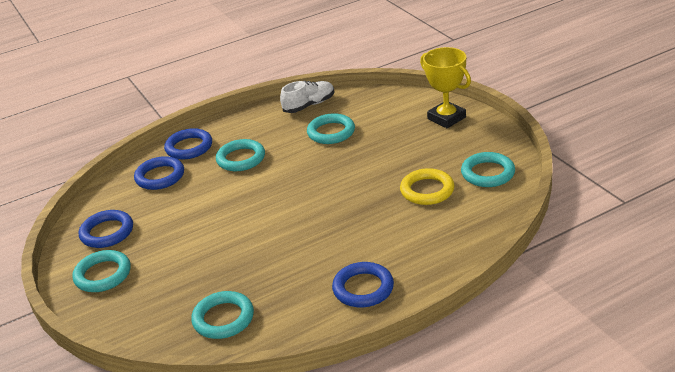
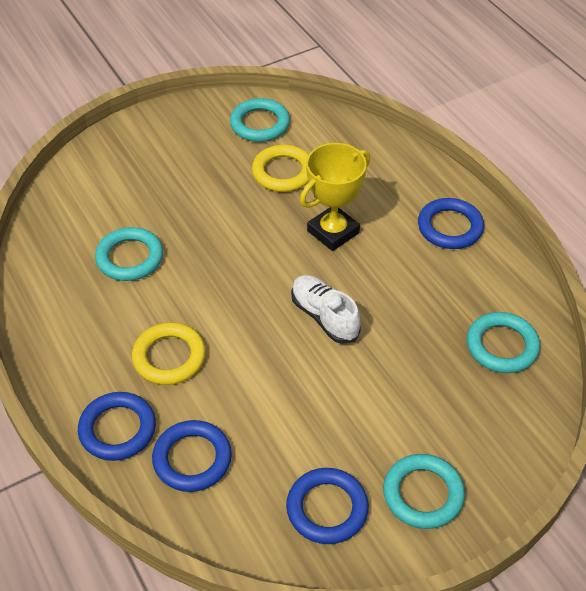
camera: 95 degrees left, 15 degrees up
turquoise ring [216,139,265,171] -> yellow ring [132,322,206,385]
white shoe [280,81,334,113] -> white shoe moved to [291,275,361,344]
yellow trophy [420,47,471,128] -> yellow trophy moved to [300,143,370,251]

